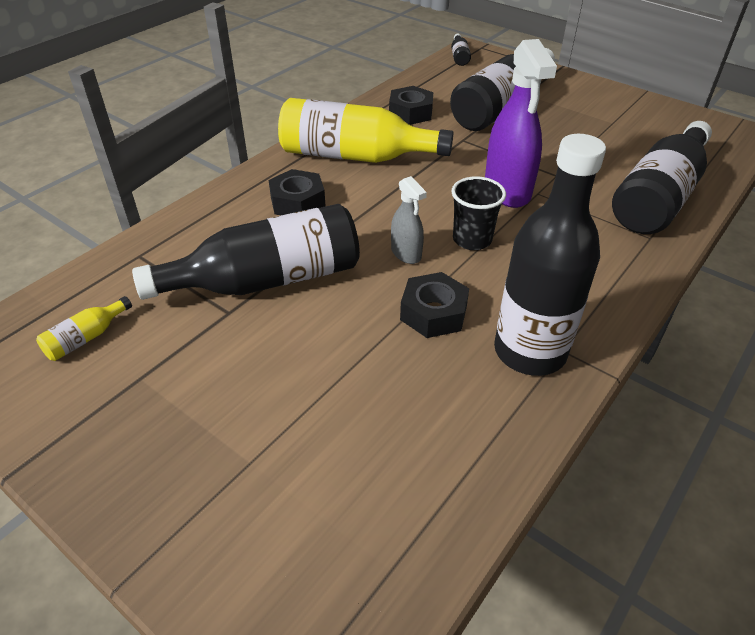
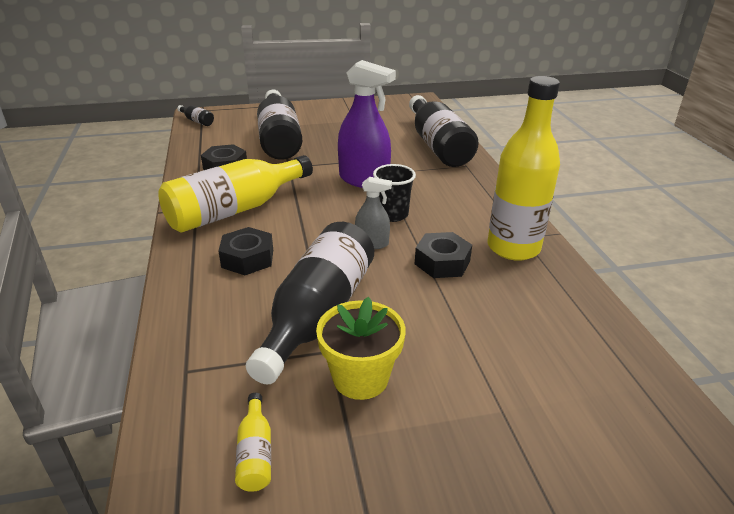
camera: 50 degrees left, 10 degrees down
black bottle [494,134,606,376] -> yellow bottle [487,76,560,261]
none -> yellow flower pot [316,296,406,400]

